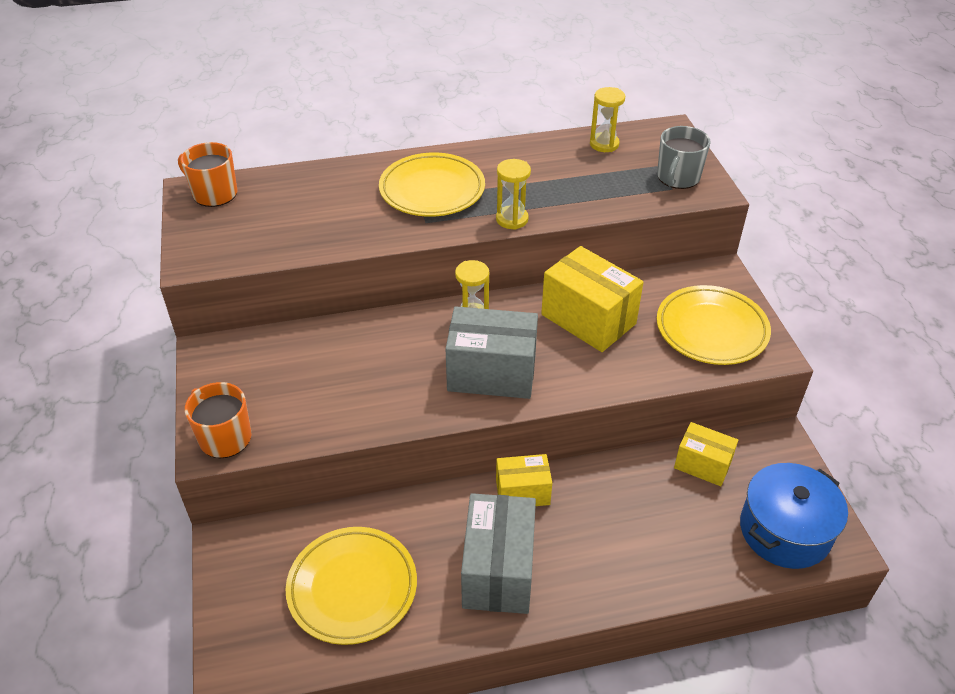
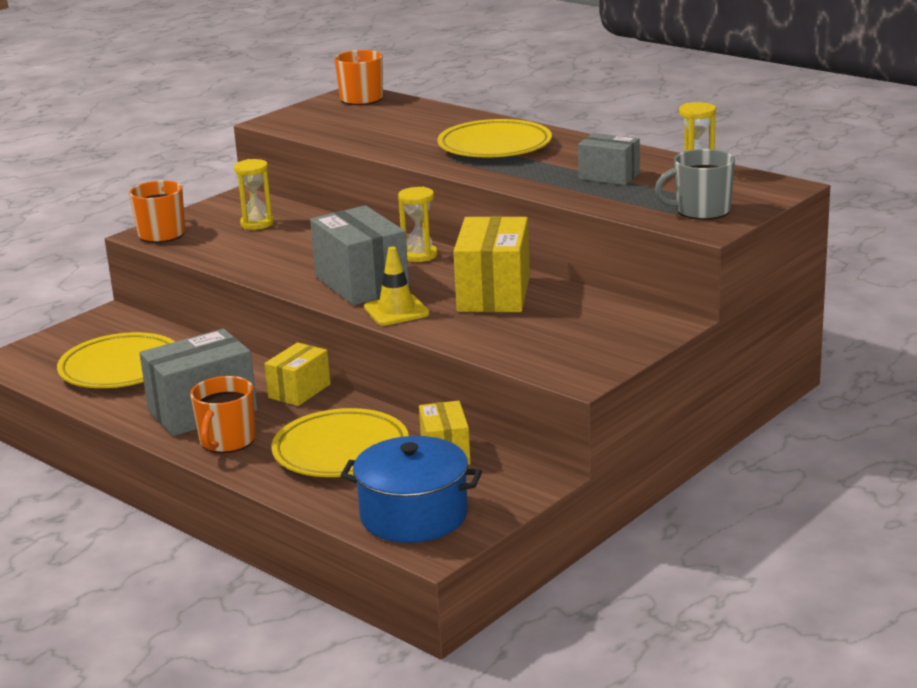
camera: 55 degrees right, 20 degrees down
yellow hourglass [496,159,531,230] -> yellow hourglass moved to [234,159,274,230]
yellow box [496,454,552,506] -> yellow box turned 75 degrees clockwise [264,342,331,406]
yellow plate [657,285,771,365] -> yellow plate moved to [272,408,409,477]
none -> orange mug [190,376,255,453]
none -> yellow traffic cone [364,247,430,326]
none -> grey box [578,133,640,185]

